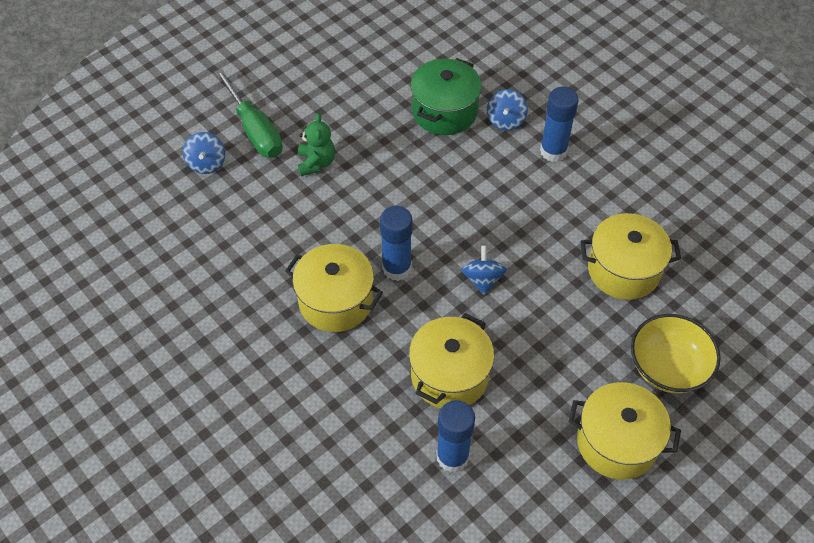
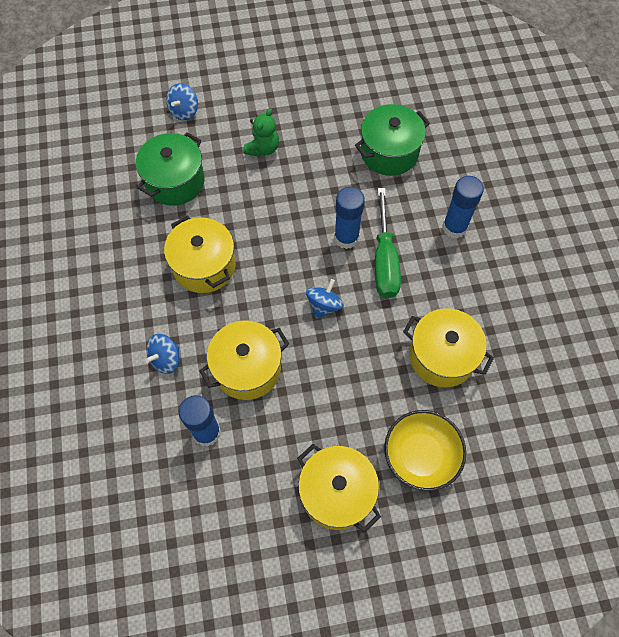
camera: 30 degrees right, 10 degrees up
green screwdriver [215,69,282,158] -> green screwdriver moved to [375,188,401,298]
blue glue stick [380,206,412,281] -> blue glue stick moved to [334,187,365,249]
blue spinning top [487,89,528,130] -> blue spinning top moved to [145,334,179,374]
none -> green pot [136,132,205,206]

